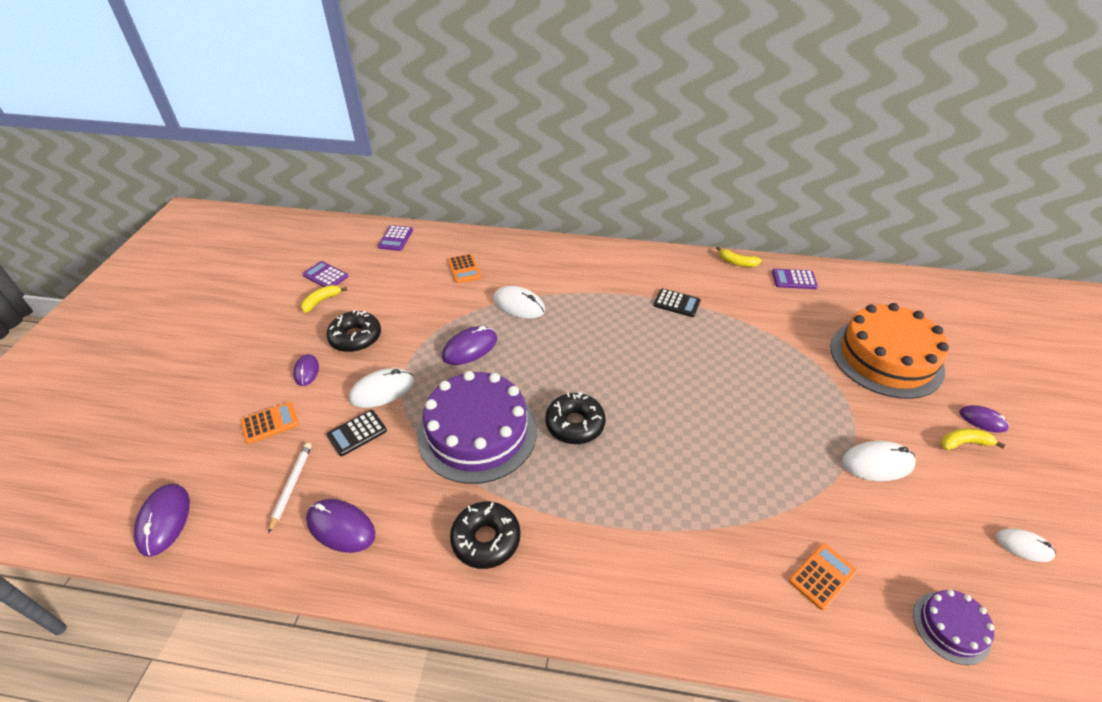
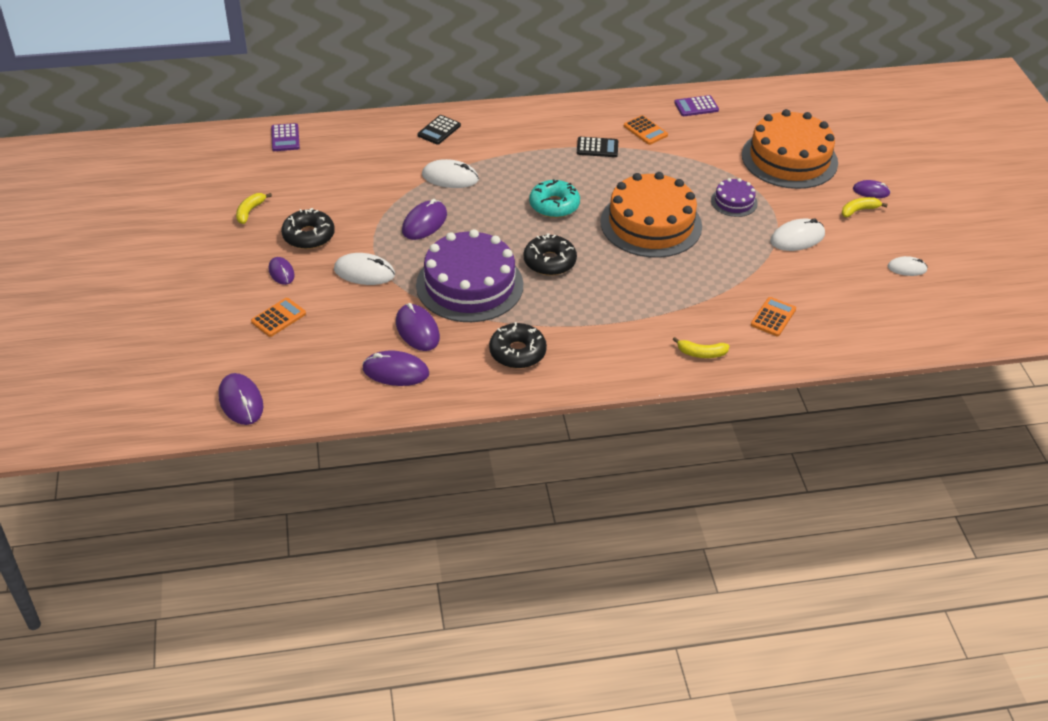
camera: 20 degrees left, 0 degrees up
white pencil [268,443,312,534] -> none
purple calculator [303,261,349,287] -> none
black calculator [326,410,387,456] -> black calculator moved to [418,115,461,145]
white mouse [349,368,414,408] -> white mouse turned 60 degrees clockwise [334,253,395,285]
orange calculator [448,254,481,283] -> orange calculator moved to [624,115,668,145]
yellow banana [716,246,762,267] -> yellow banana moved to [673,337,729,358]
purple cake [913,590,995,665] -> purple cake moved to [711,178,758,217]
none -> purple mouse [396,303,440,351]
none -> turquoise donut [529,179,580,218]
none -> orange cake [600,172,702,258]

